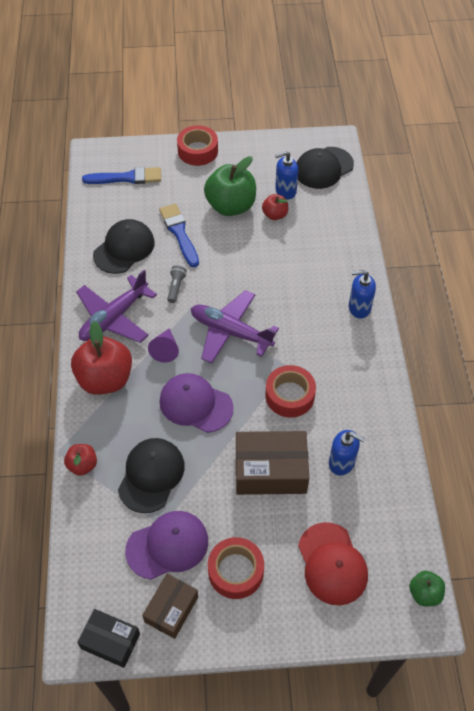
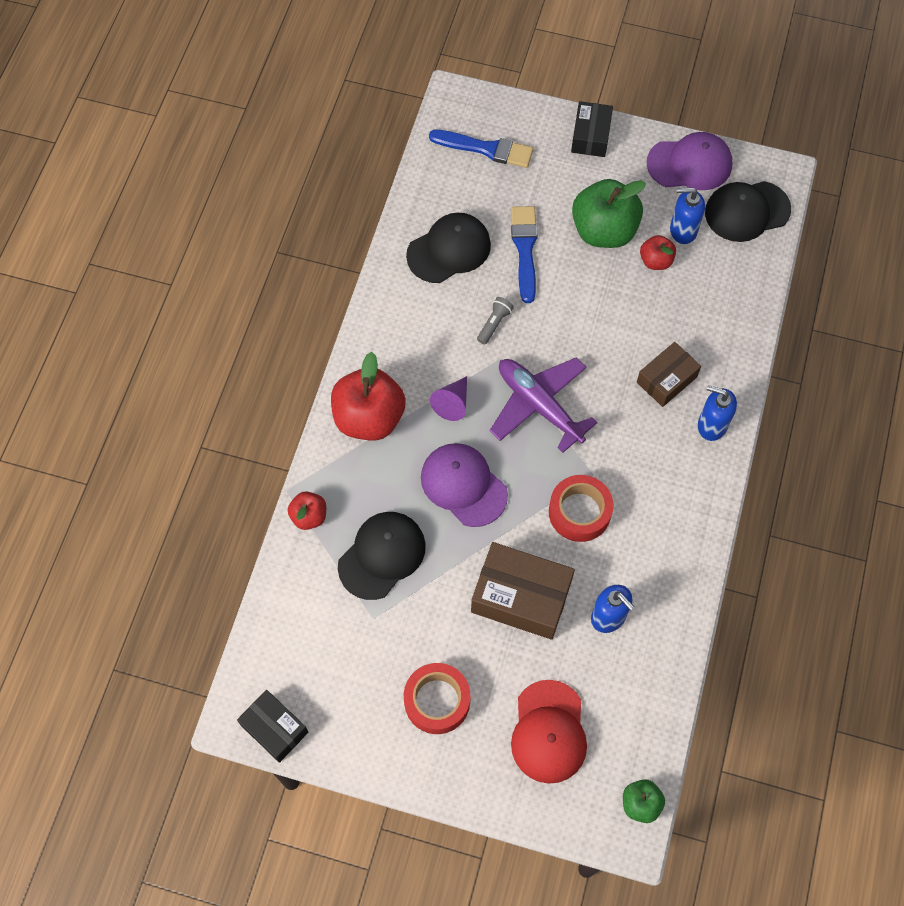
camera: 20 degrees right, 10 degrees up
purple plane [76,270,157,343] -> none
purple cap [125,511,208,580] -> purple cap moved to [647,132,732,190]
brown box [142,574,198,639] -> brown box moved to [637,342,701,407]
red tape [177,125,218,166] -> black box [571,101,613,157]

